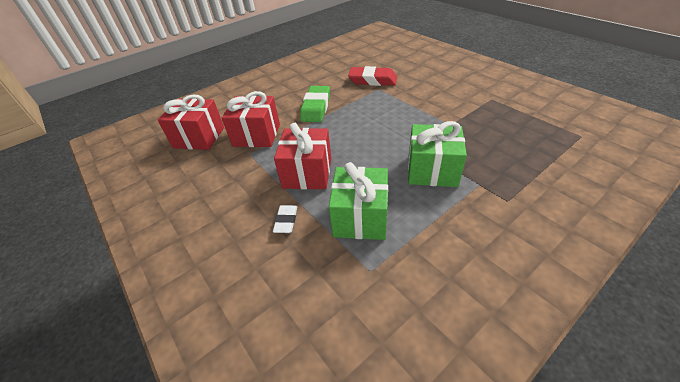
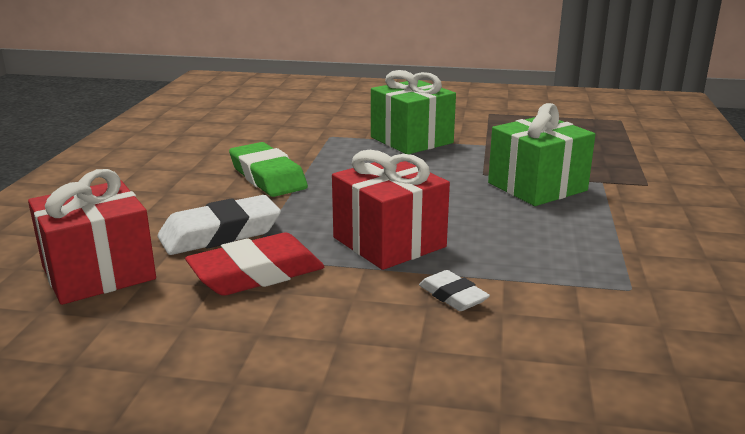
camera: 45 degrees left, 20 degrees down
red gift [222,91,280,147] -> white eraser [157,195,281,255]
green gift [329,162,388,240] -> green gift moved to [371,70,456,154]
red eraser [348,66,397,86] -> red eraser moved to [185,233,324,296]

